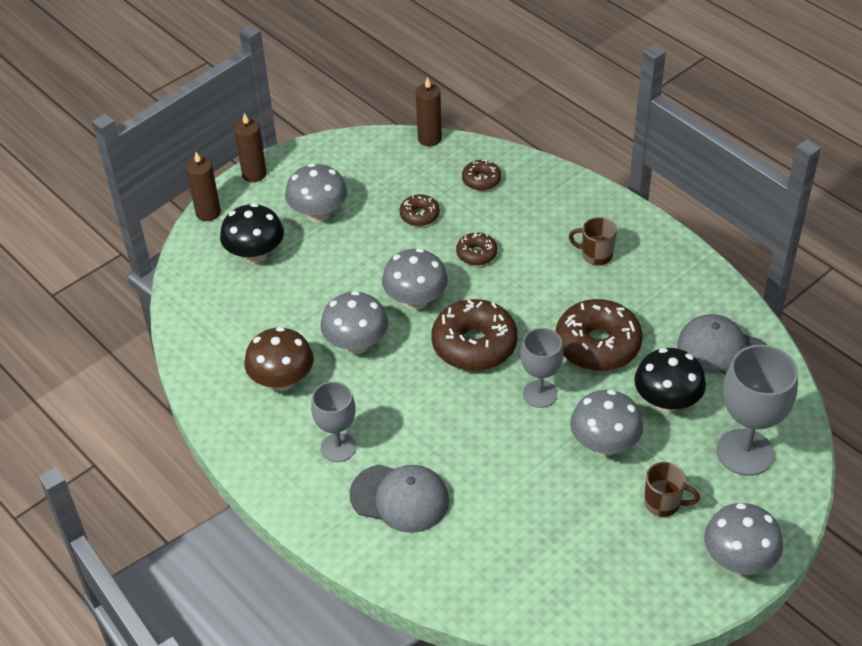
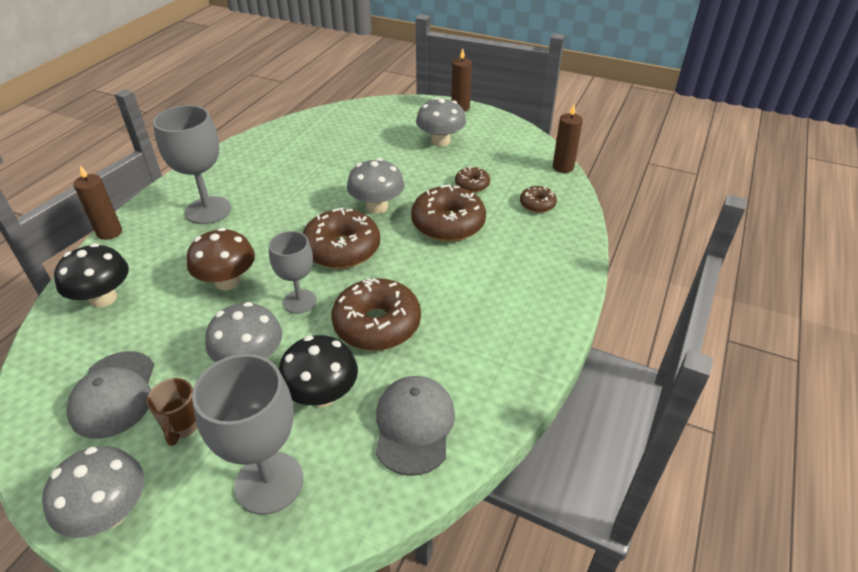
camera: 65 degrees right, 5 degrees down
brown candle [186,152,221,221] -> brown candle moved to [74,166,122,240]
black mushroom [220,203,284,264] -> black mushroom moved to [54,243,129,308]
brown mushroom [244,327,314,391] -> brown mushroom moved to [187,228,255,290]
grey goblet [311,381,356,462] -> grey goblet [153,105,231,224], size x1.57
grey mushroom [320,291,388,354] -> none
grey cap [350,464,449,533] -> grey cap moved to [66,351,154,439]
brown donut [456,232,497,266] -> brown donut [411,184,486,242], size x1.96
brown mug [569,217,617,265] -> none

